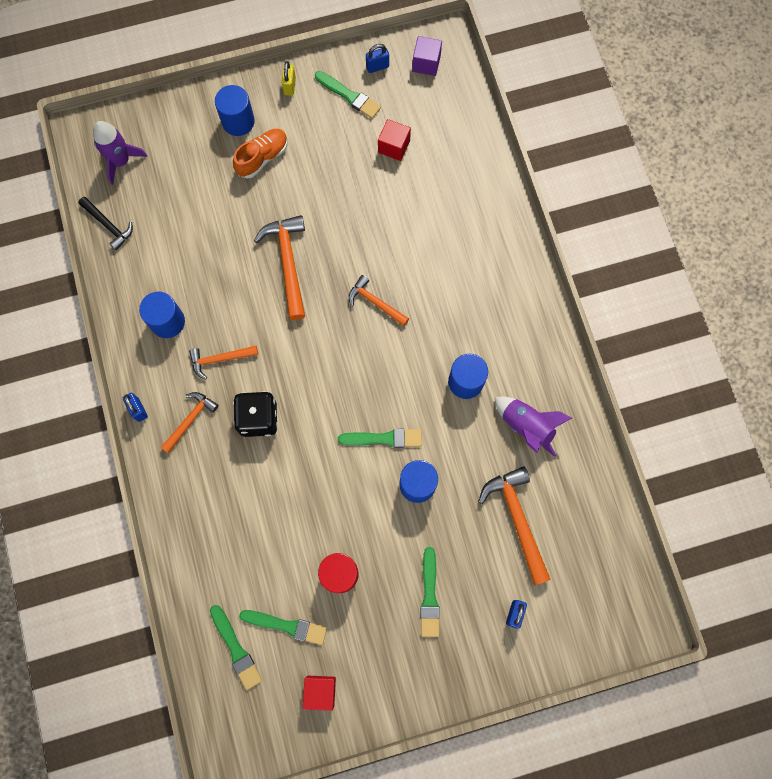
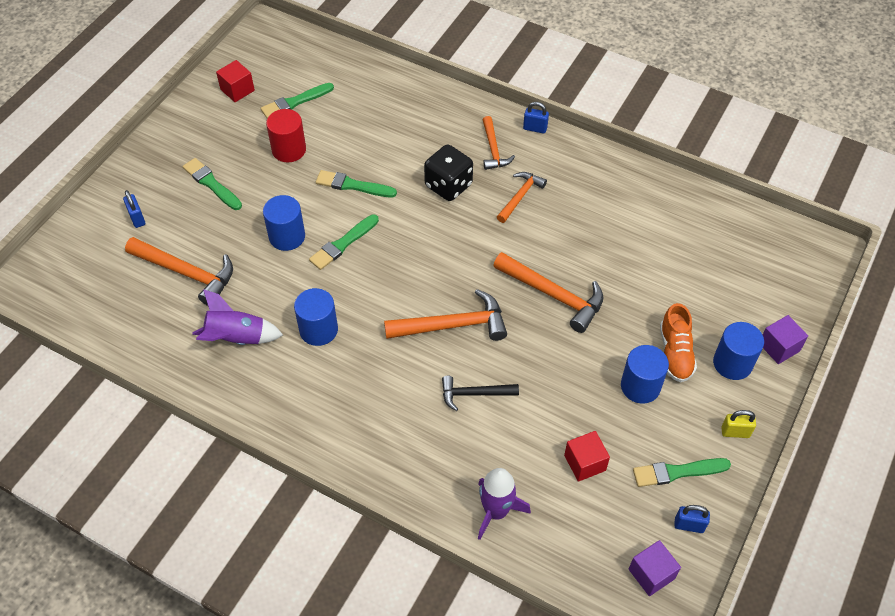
camera: 135 degrees right, 20 degrees down
black hammer [79,197,133,250] -> black hammer moved to [442,376,519,411]
purple rocket [93,121,148,185] -> purple rocket moved to [478,468,531,540]
blue cylinder [139,292,185,338] -> blue cylinder moved to [621,345,669,404]
green brush [210,605,262,690] -> green brush moved to [316,170,397,197]
yellow padlock [282,61,296,96] -> yellow padlock turned 45 degrees counterclockwise [721,410,756,438]
orange hammer [349,275,409,326] -> orange hammer [384,289,507,341], size x1.62
blue padlock [366,44,389,73] -> blue padlock turned 75 degrees clockwise [674,505,710,533]
none -> purple cube [763,315,808,364]

